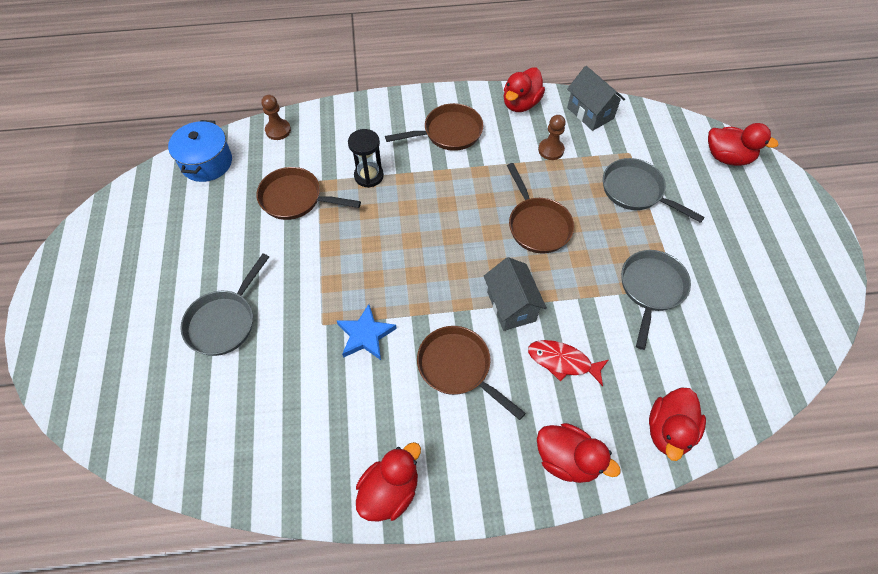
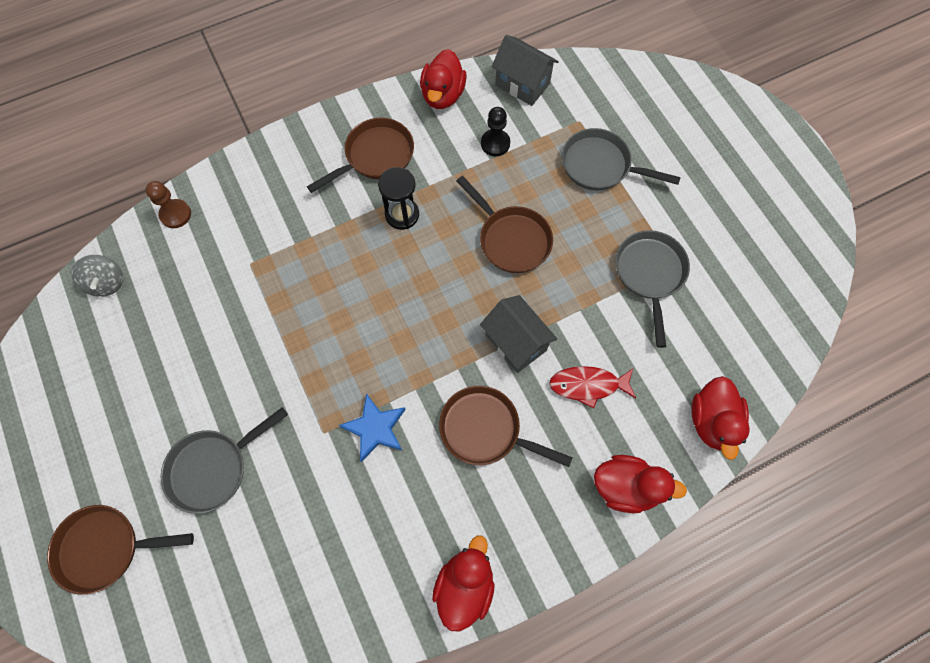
camera: 20 degrees left, 10 degrees up
blue pot [168,120,232,182] -> grey spinning top [72,255,123,297]
grey pan [180,253,269,356] -> grey pan turned 45 degrees clockwise [160,407,288,514]
brown pan [256,167,361,220] -> brown pan moved to [47,505,194,595]
black hourglass [348,129,384,188] -> black hourglass moved to [378,167,419,230]
brown pawn [538,115,566,160] -> black pawn [481,107,510,156]
red duck [708,123,779,166] -> none

